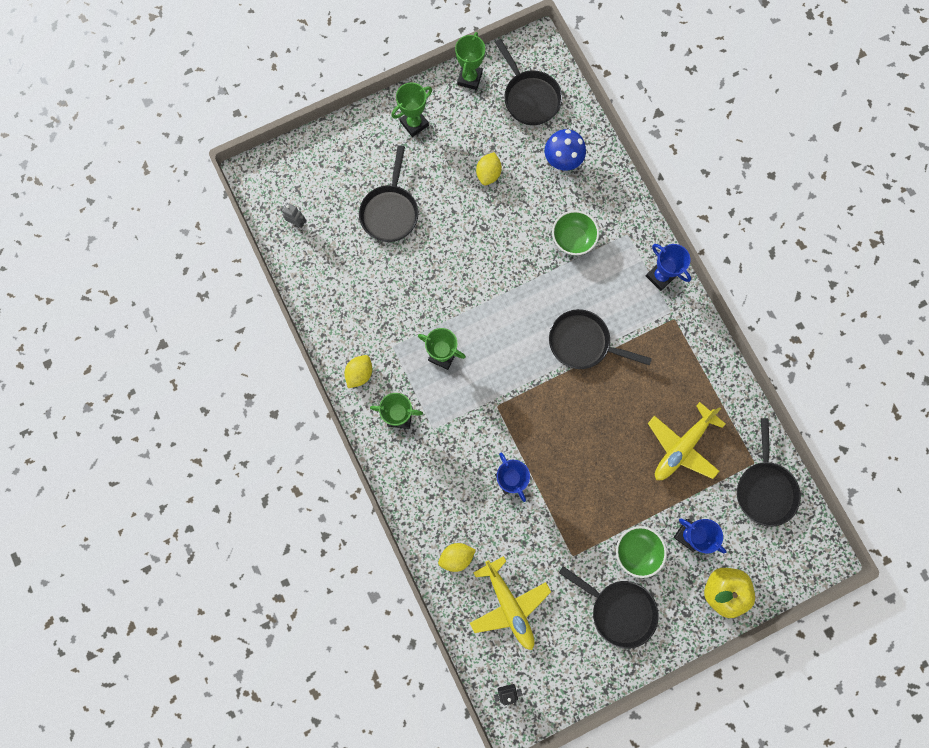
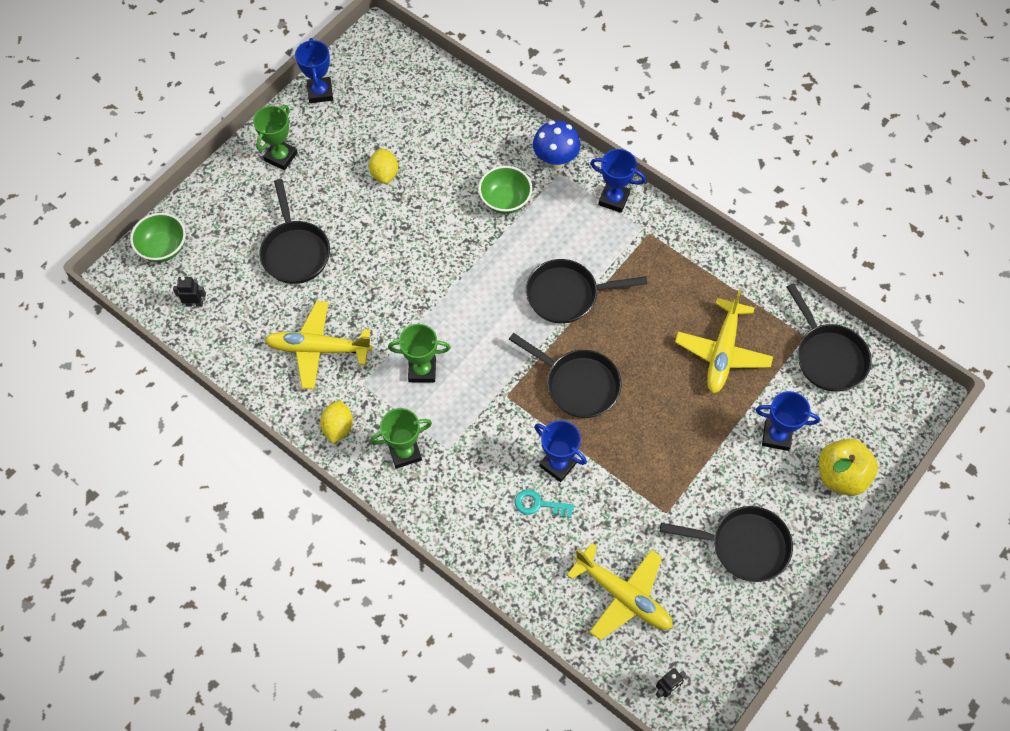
camera: 25 degrees left, 15 degrees down
grey robot [281,203,306,228] -> black robot [173,276,206,307]
yellow lemon [438,543,476,572] -> none
green trophy [455,32,485,90] -> blue trophy [295,38,333,103]
black pan [495,39,562,125] -> black pan moved to [509,333,622,418]
blue mushroom [545,129,586,170] -> blue mushroom moved to [533,121,580,169]
green bowl [616,526,667,578] -> green bowl moved to [130,213,186,262]
none -> yellow plane [265,301,372,389]
none -> turquoise key [515,489,574,518]

